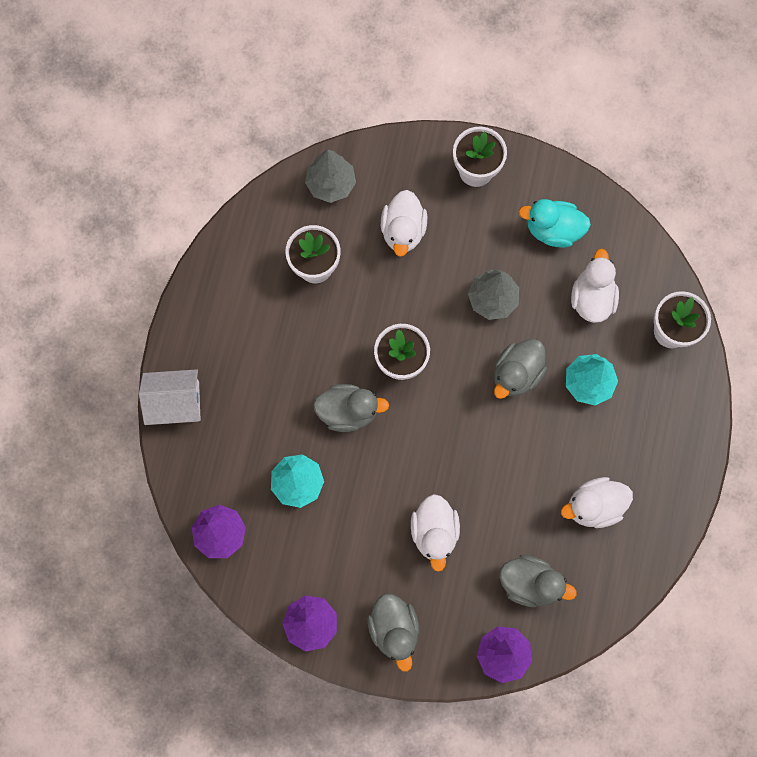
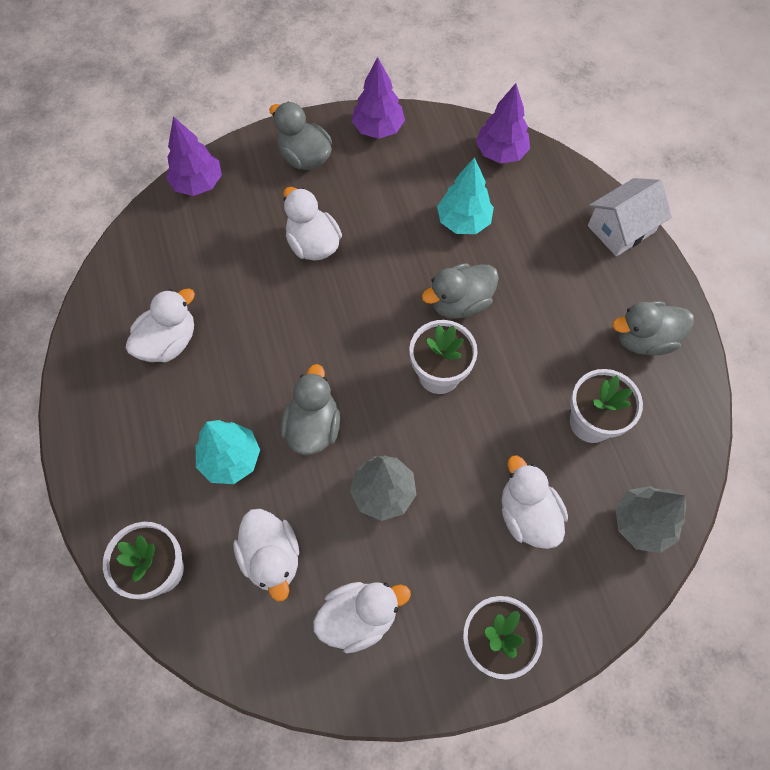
camera: 150 degrees right, 10 degrees down
grey duck [500,555,577,607] -> grey duck moved to [612,301,694,356]
turquoise duck [518,199,591,248] -> white duck [313,582,411,653]

